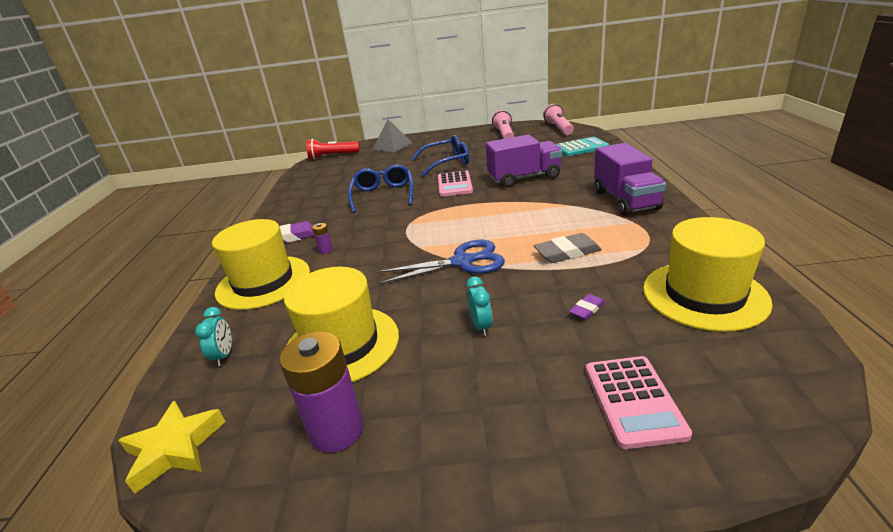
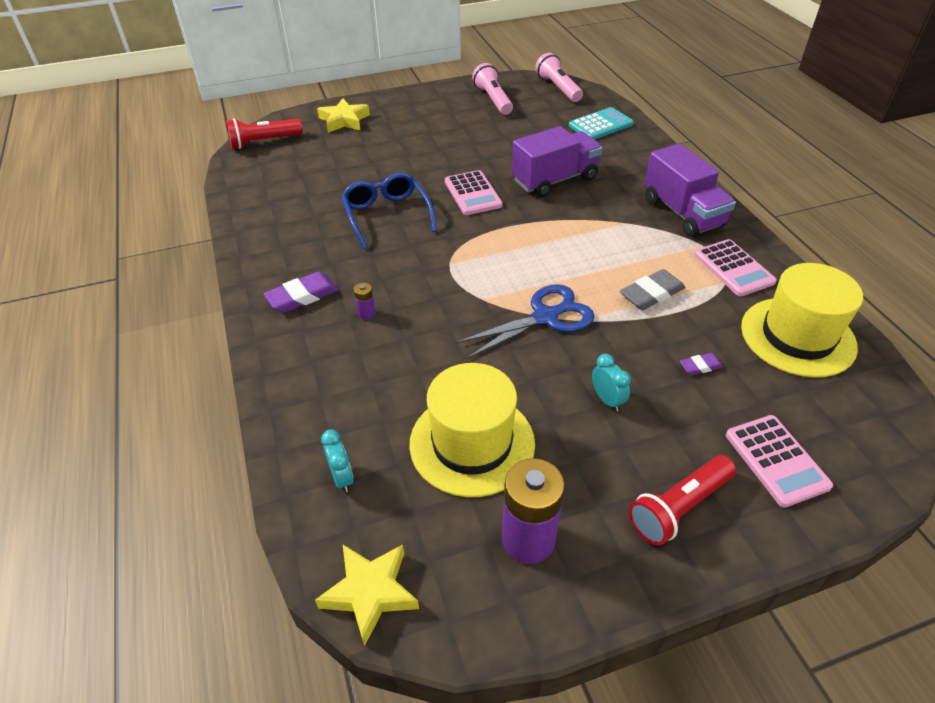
camera: 20 degrees left, 15 degrees up
yellow hat [212,219,310,310] -> none
grey pyramid [373,119,412,152] -> yellow star [317,98,370,133]
blue glasses [411,135,469,176] -> none
purple eraser [569,294,605,320] -> purple eraser turned 45 degrees clockwise [680,353,723,375]
none -> red flashlight [629,455,736,545]
none -> pink calculator [694,239,777,296]

